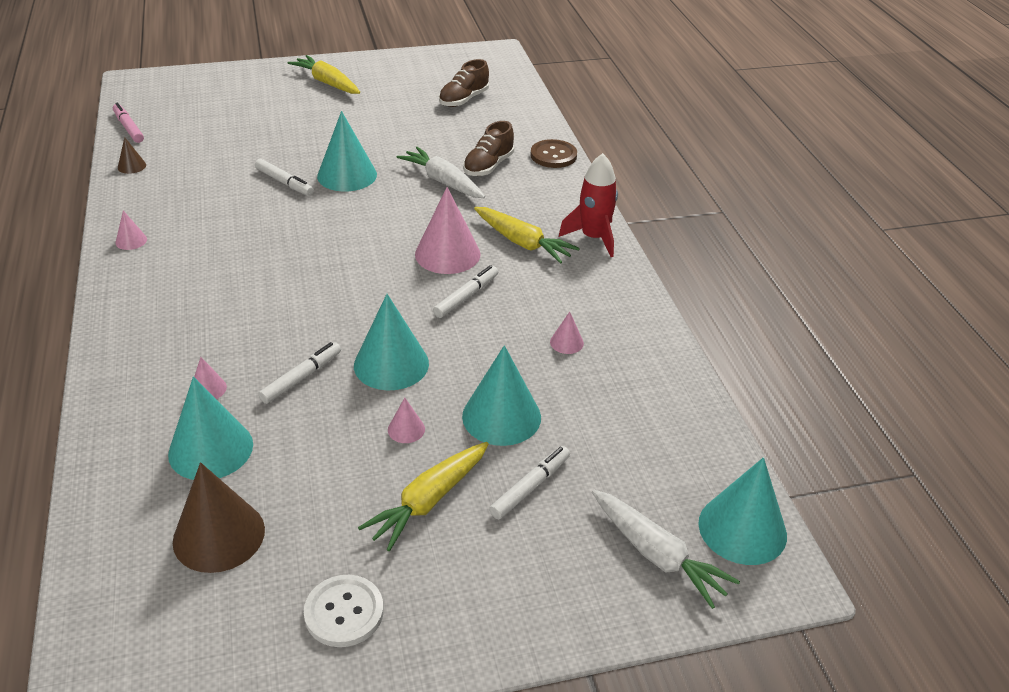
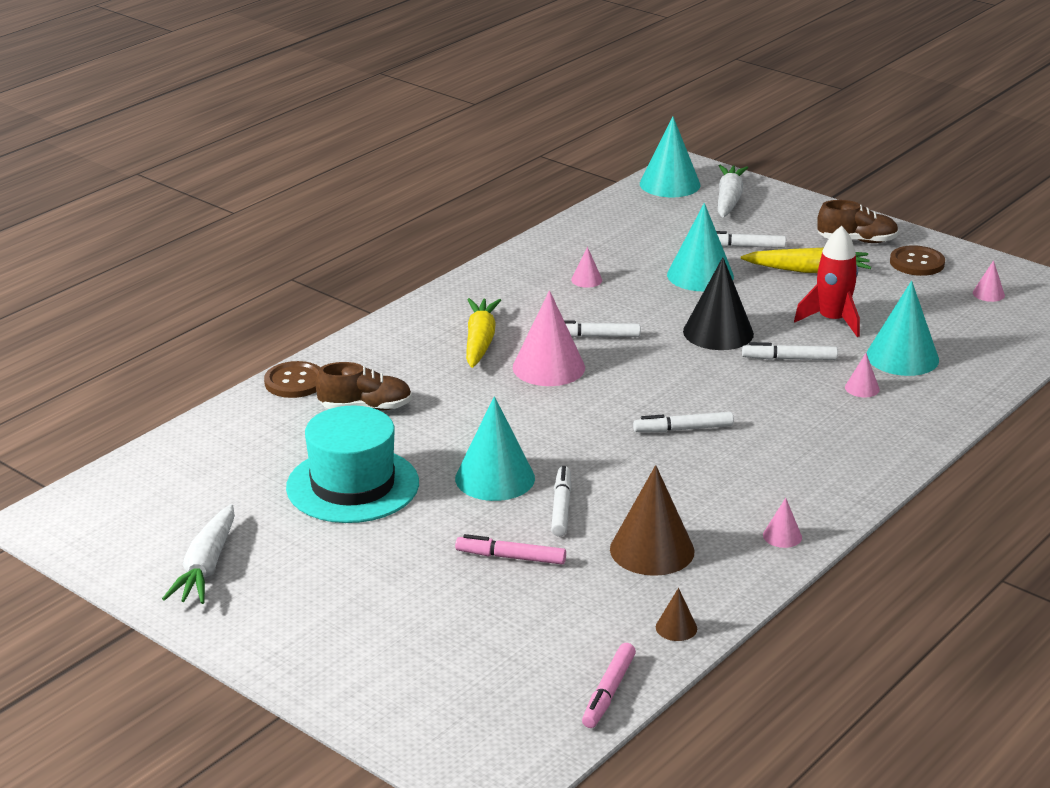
camera: 125 degrees left, 10 degrees down
brown cone [173,462,265,573] -> brown cone moved to [610,465,695,576]
yellow carrot [288,55,360,94] -> none
white button [304,575,384,647] -> brown button [890,245,945,276]
turquoise cone [354,294,429,390] -> black cone [683,257,754,350]
pink cone [388,397,425,443] -> pink cone moved to [973,260,1005,302]
white carrot [397,147,485,198] -> white carrot moved to [162,504,235,604]
brown shoe [439,59,489,107] -> brown shoe moved to [817,200,899,243]
red rocket [559,153,618,257] -> red rocket moved to [794,226,860,337]
none -> turquoise hat [286,406,419,523]
none -> pink marker [455,534,566,564]
none -> white marker [633,412,734,432]

